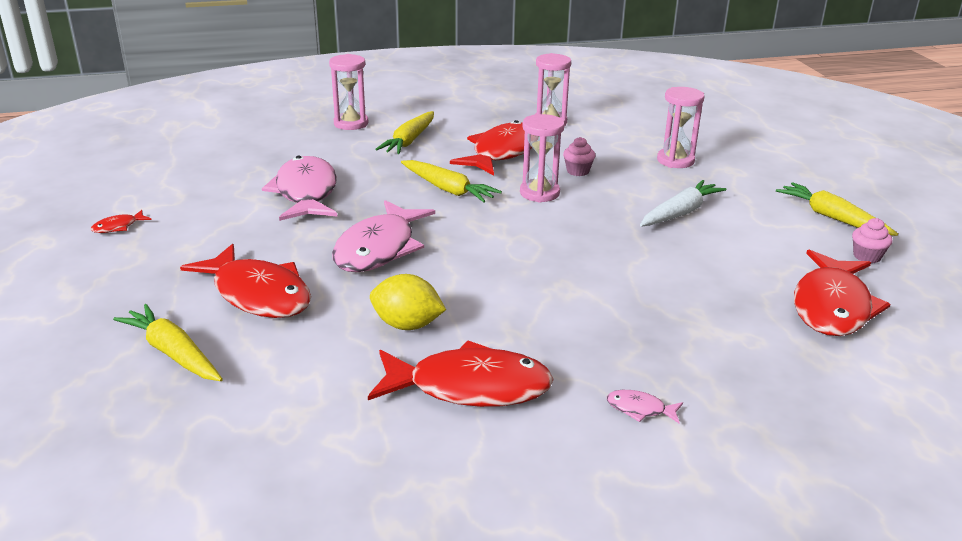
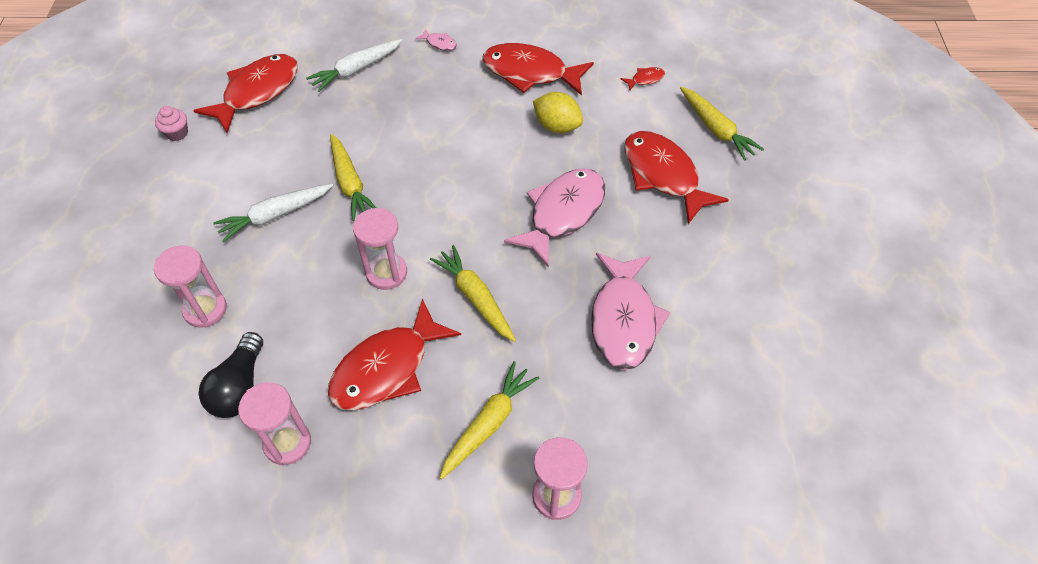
camera: 165 degrees left, 25 degrees up
red fish [91,210,151,233] -> red fish moved to [621,67,665,90]
pink cupcake [563,137,595,176] -> none
yellow carrot [776,182,898,236] -> yellow carrot moved to [330,134,376,221]
none -> black light bulb [199,332,263,418]
none -> white carrot [306,39,402,92]

